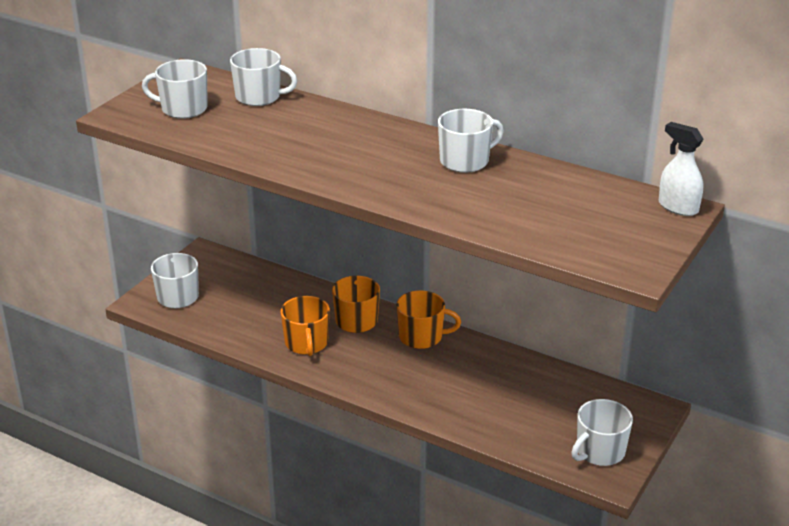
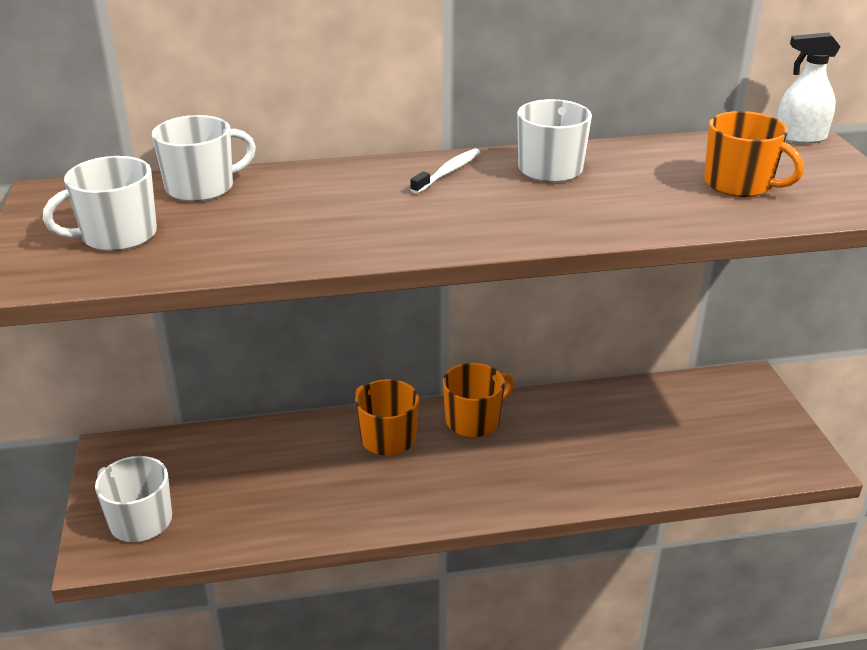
camera: 40 degrees left, 0 degrees up
orange mug [281,296,330,356] -> orange mug moved to [704,111,804,197]
white mug [571,399,633,466] -> none
none -> white toothbrush [410,148,481,194]

